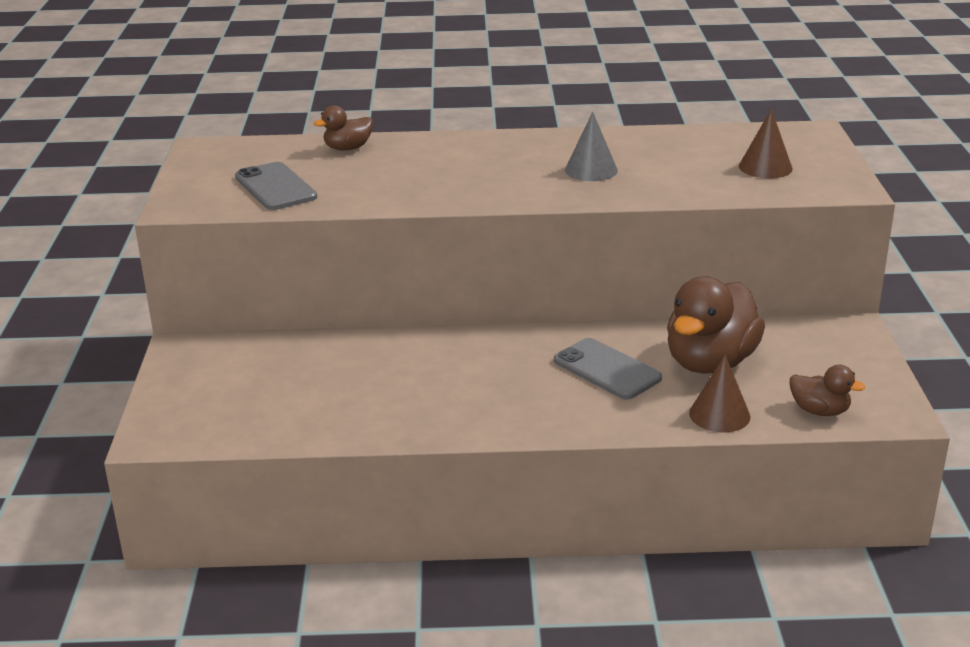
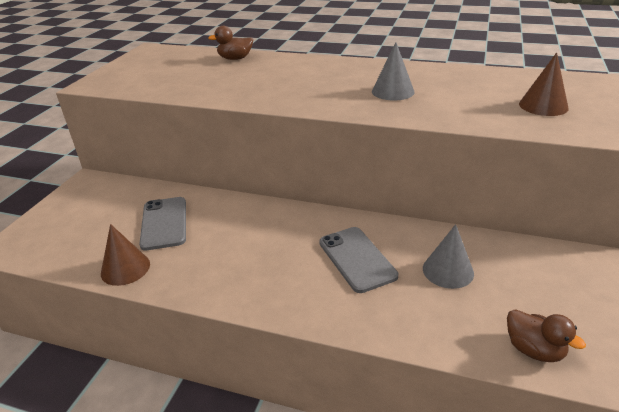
camera: 20 degrees right, 5 degrees up
grey phone [235,162,317,210] -> grey phone moved to [139,197,186,251]
brown duck [667,276,765,374] -> grey cone [423,224,474,289]
brown cone [689,355,750,432] -> brown cone moved to [101,224,150,286]

